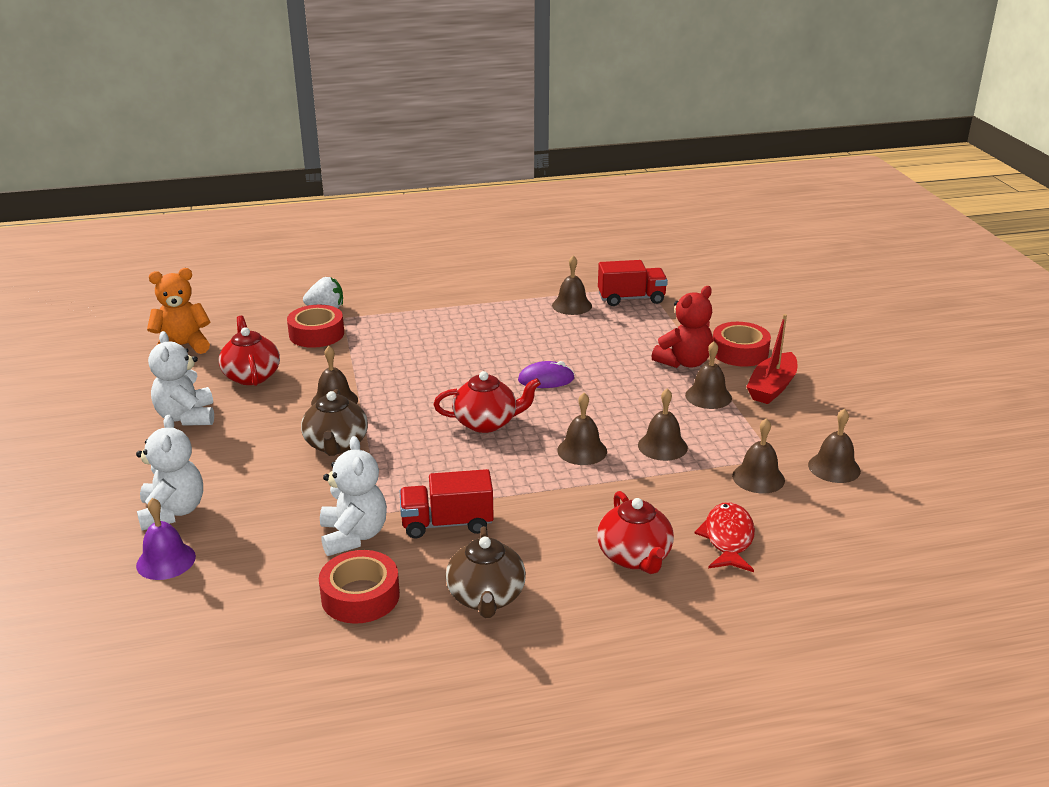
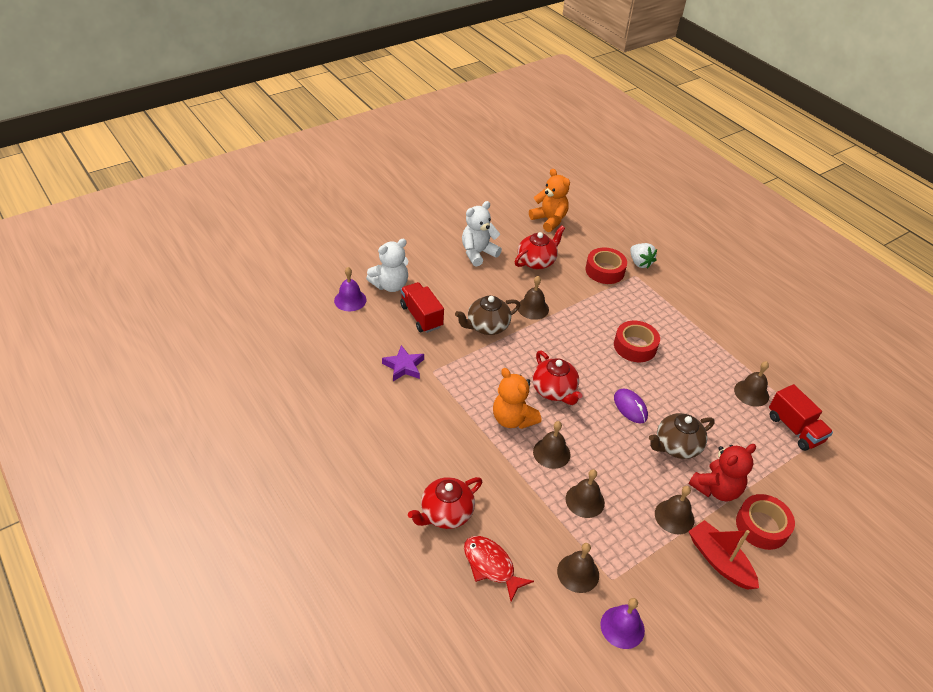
camera: 65 degrees right, 15 degrees up
red tape [319,550,400,624] -> red tape moved to [614,321,660,362]
white teddy bear [320,436,387,556] -> purple star [382,345,424,381]
red truck [400,469,494,538] -> red truck moved to [400,282,444,333]
brown teapot [446,526,526,618] -> brown teapot moved to [649,413,715,459]
red teddy bear [651,286,713,368] -> red teddy bear turned 60 degrees counterclockwise [689,444,756,502]
red fish [694,502,755,572] -> red fish turned 120 degrees counterclockwise [464,536,534,602]
red boat [747,314,797,404] -> red boat turned 45 degrees clockwise [688,520,759,590]
brown bell [808,409,861,483] -> purple bell [600,598,645,649]
none -> orange teddy bear [493,368,541,429]

